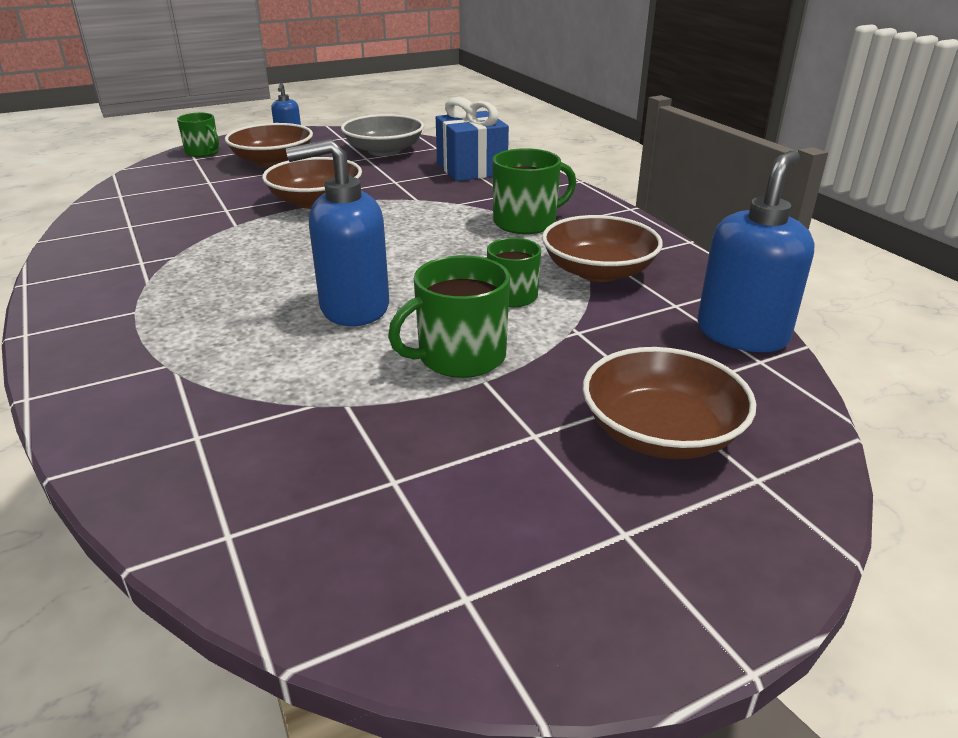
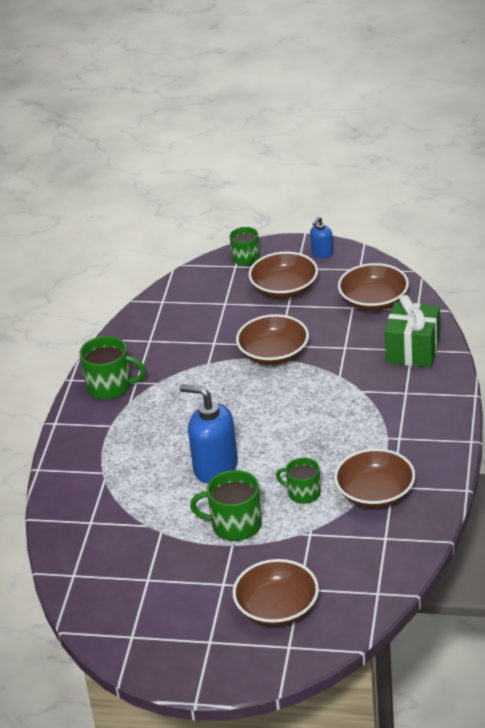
camera: 40 degrees right, 5 degrees up
grey bowl [341,114,424,156] -> brown bowl [338,263,409,311]
blue gift [436,97,509,181] -> green gift [385,295,440,367]
green mug [492,148,576,234] -> green mug moved to [79,336,146,400]
blue soap dispenser [697,150,815,352] -> none

